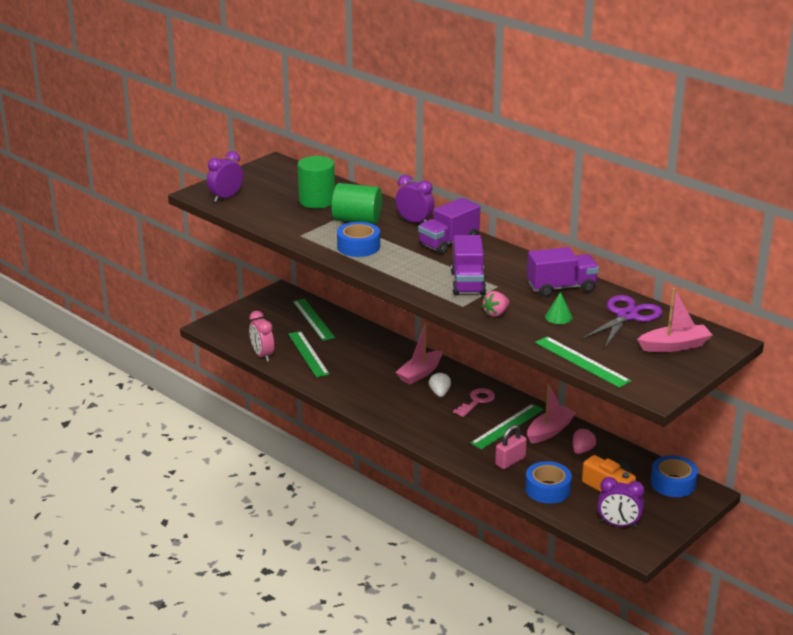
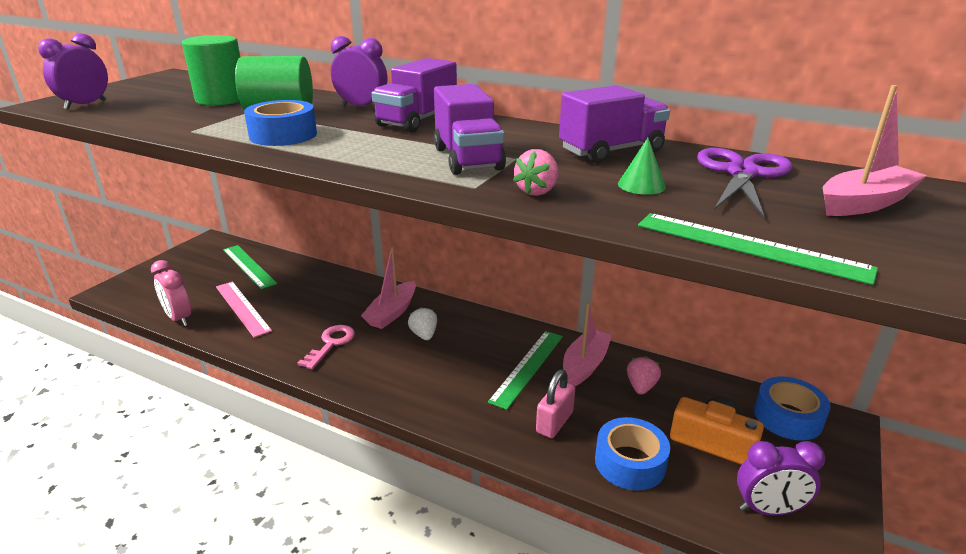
camera: 15 degrees left, 0 degrees up
green ruler [288,331,330,377] -> pink ruler [216,281,272,338]
pink key [453,388,495,417] -> pink key moved to [297,325,355,369]

